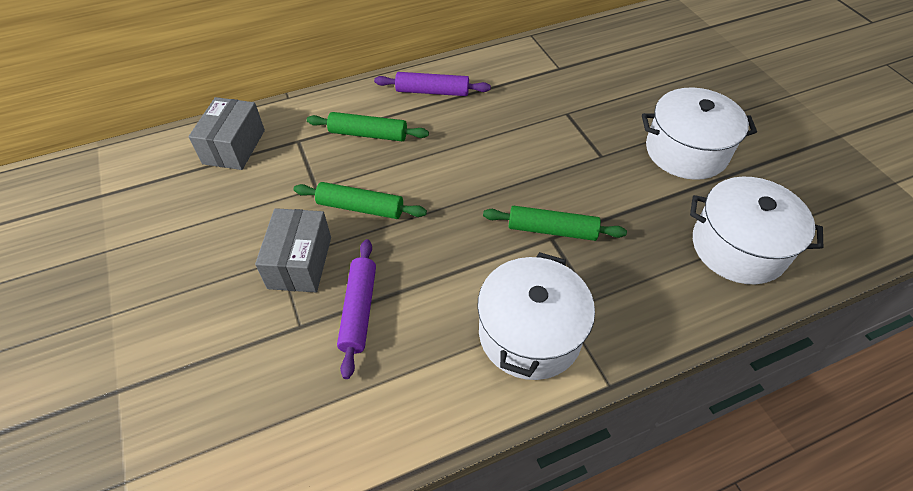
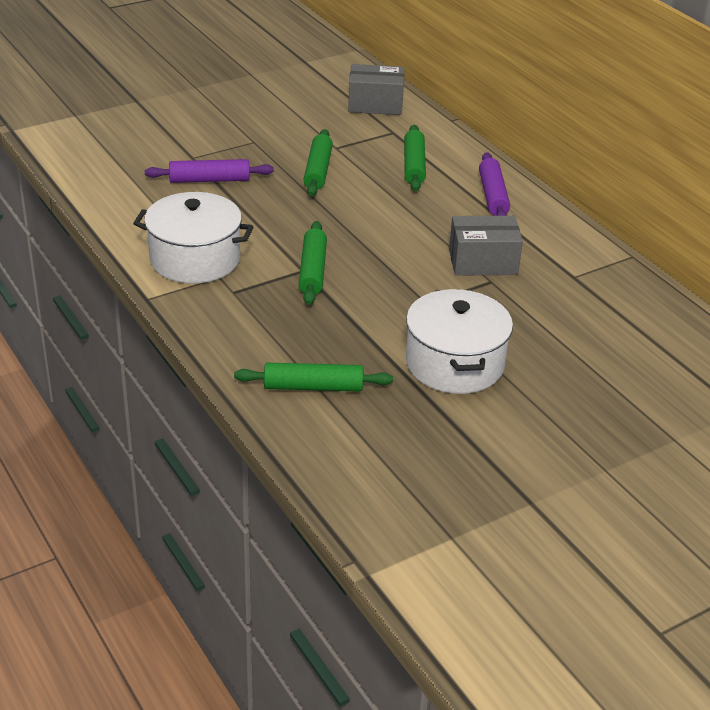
camera: 80 degrees right, 15 degrees down
grey box [255,208,331,292] -> grey box moved to [449,216,523,276]
white pot [690,177,823,284] -> green rolling pin [234,363,393,392]

